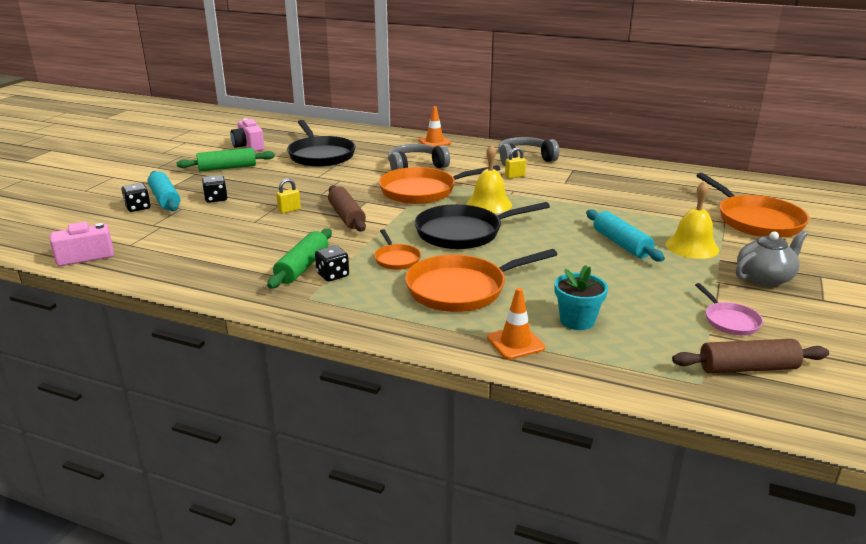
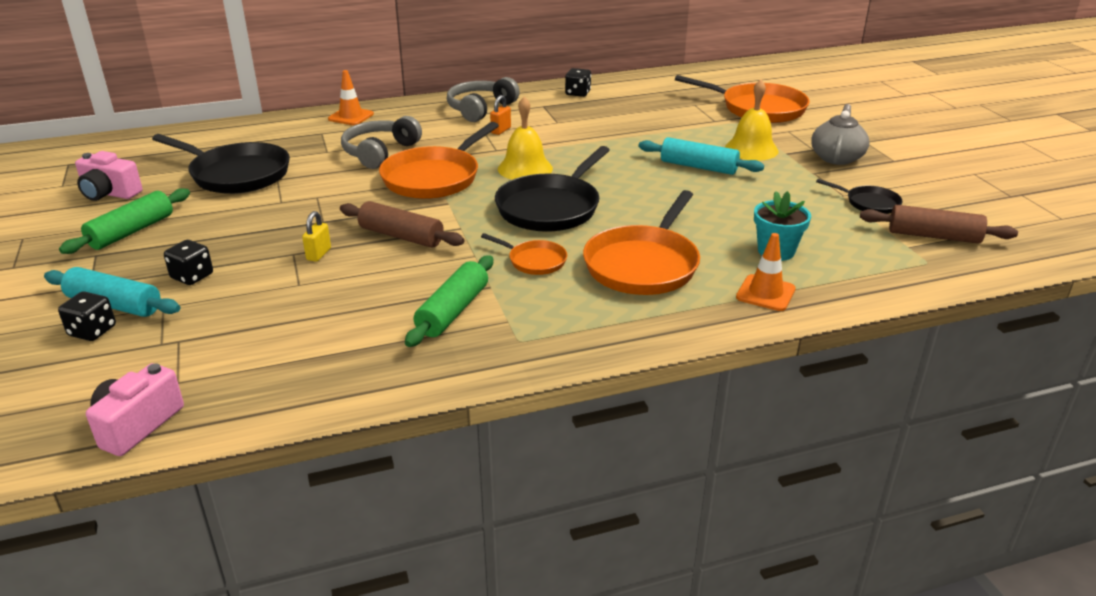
camera: 40 degrees left, 5 degrees up
green rolling pin [267,228,332,289] -> green rolling pin turned 45 degrees clockwise [405,255,493,347]
black dice [315,245,349,282] -> black dice moved to [565,68,591,97]
yellow padlock [505,147,526,179] -> orange padlock [490,95,511,135]
brown rolling pin [672,339,829,373] -> brown rolling pin turned 60 degrees clockwise [860,205,1018,244]
pink pan [695,283,763,335] -> black pan [816,179,902,214]

